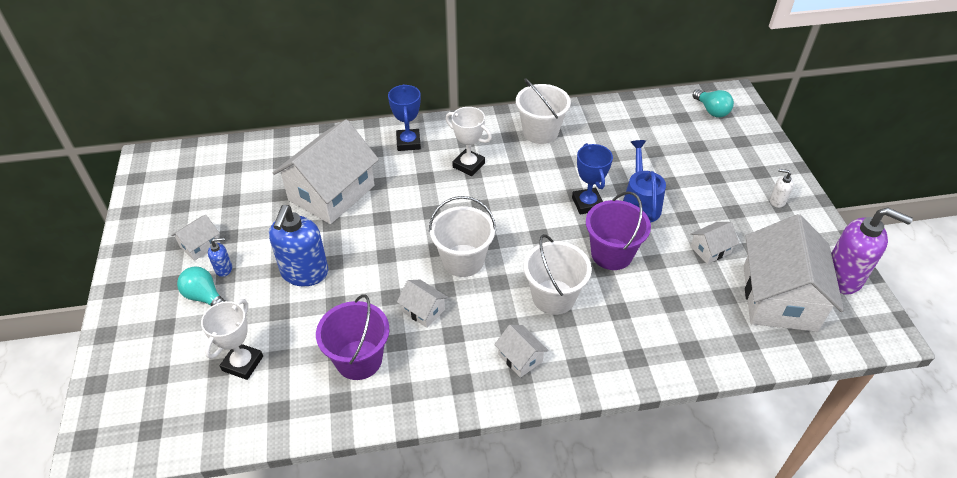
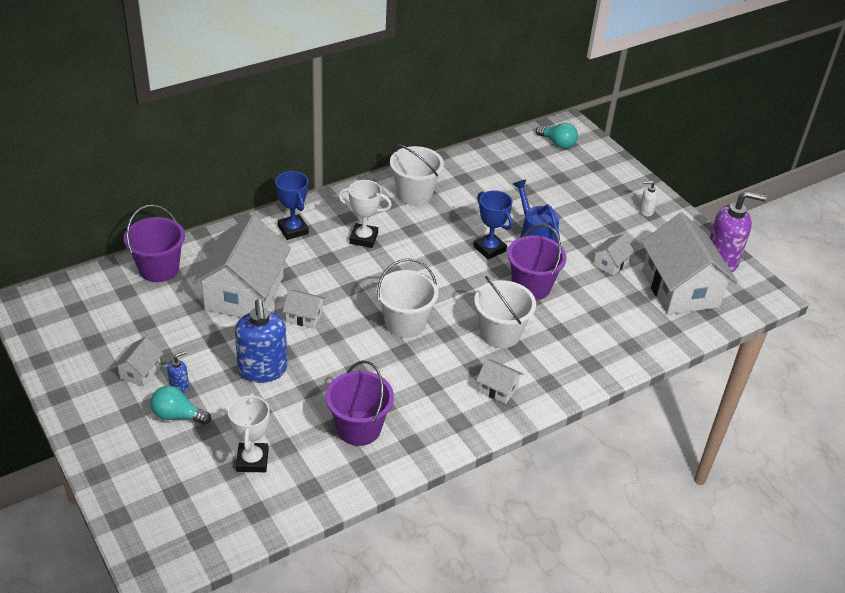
camera: 25 degrees left, 5 degrees down
white house [397,280,448,328] -> white house moved to [283,290,326,329]
none -> purple bucket [124,205,185,282]

